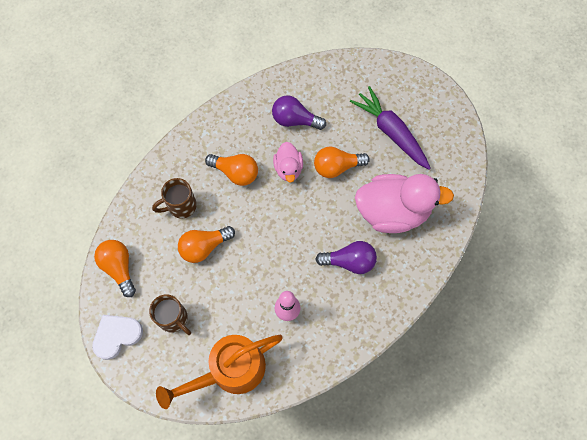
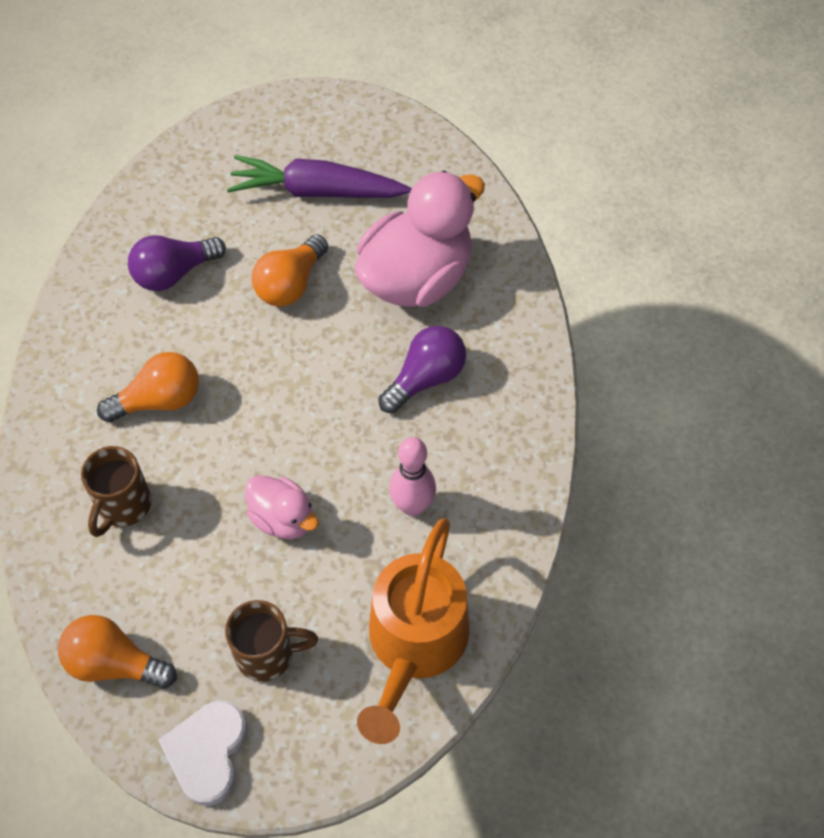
camera: 45 degrees left, 10 degrees down
orange light bulb [178,226,235,263] -> none
pink duck [273,142,303,183] -> pink duck moved to [245,475,319,539]

